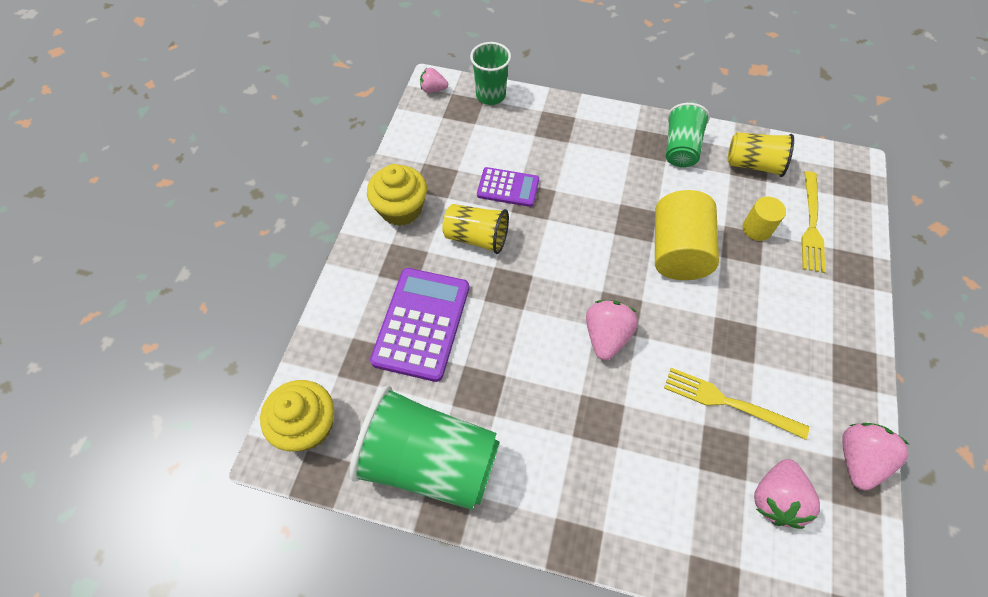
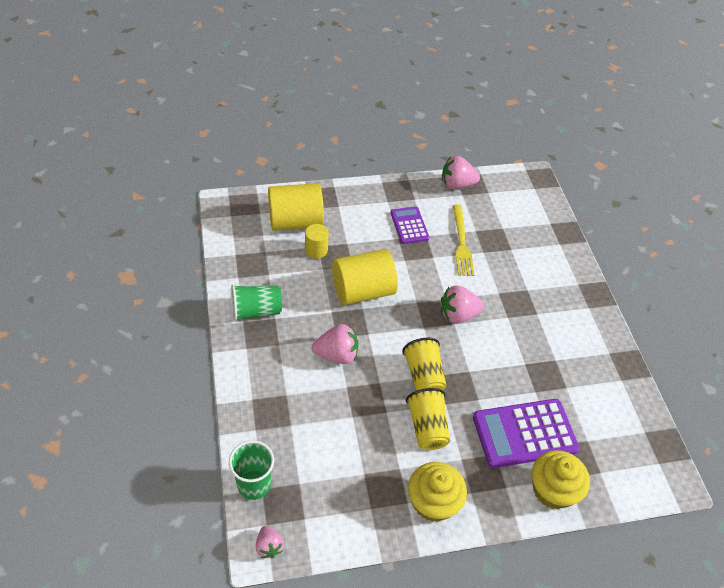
camera: 120 degrees left, 10 degrees down
yellow cupcake [260,380,334,452] -> yellow cupcake moved to [532,450,590,509]
green cup [350,385,500,510] -> none
purple calculator [477,167,539,207] -> purple calculator moved to [391,206,429,244]
yellow cup [727,132,794,177] -> yellow cup moved to [402,338,447,391]
pink strawberry [754,459,820,529] -> pink strawberry moved to [312,324,359,364]
yellow fork [801,171,826,273] -> yellow cylinder [268,183,324,231]

